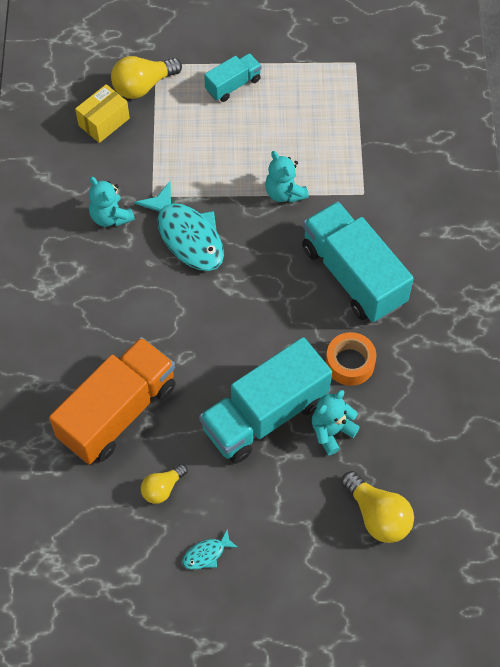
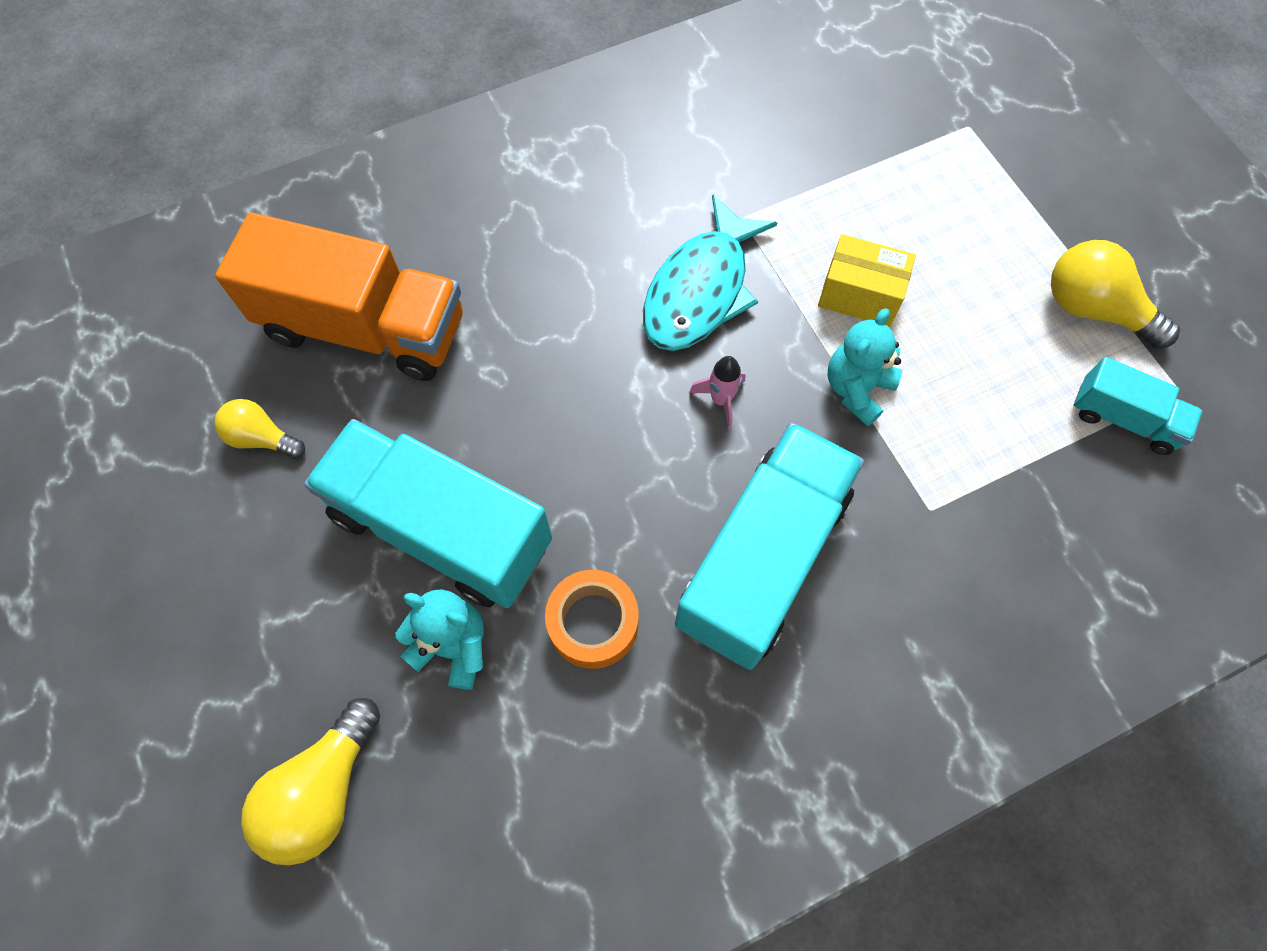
camera: 65 degrees right, 5 degrees up
yellow box [75,84,130,143] -> yellow box moved to [818,234,916,327]
turquoise teddy bear [89,177,135,227] -> none
yellow light bulb [111,56,182,99] -> yellow light bulb moved to [1051,240,1180,349]
turquoise fish [182,530,238,570] -> none
turquoise truck [204,53,262,102] -> turquoise truck moved to [1074,357,1203,455]
none -> pink rocket [689,356,746,430]

